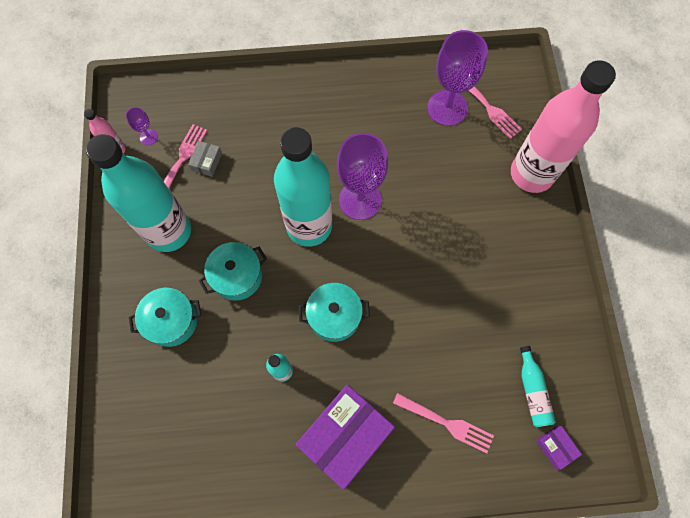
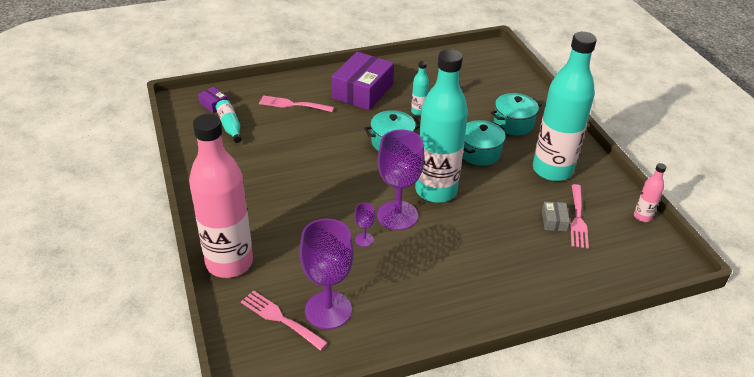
camera: 165 degrees right, 30 degrees down
purple goblet [126,107,158,145] -> purple goblet moved to [354,203,375,247]

